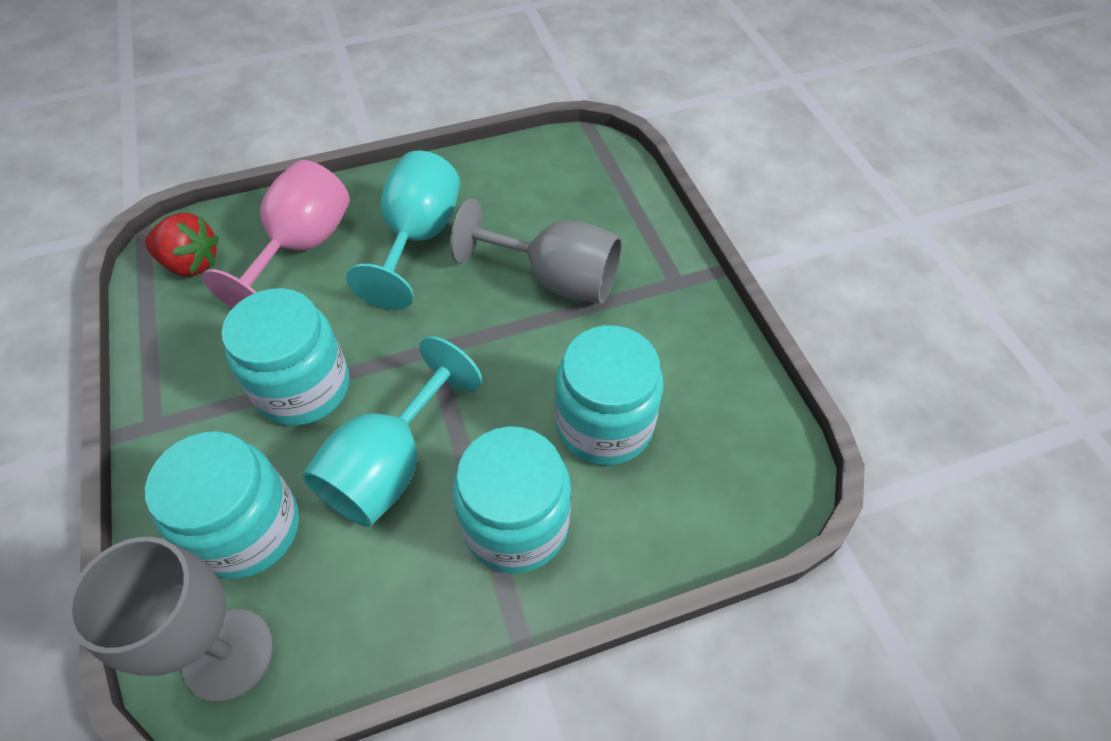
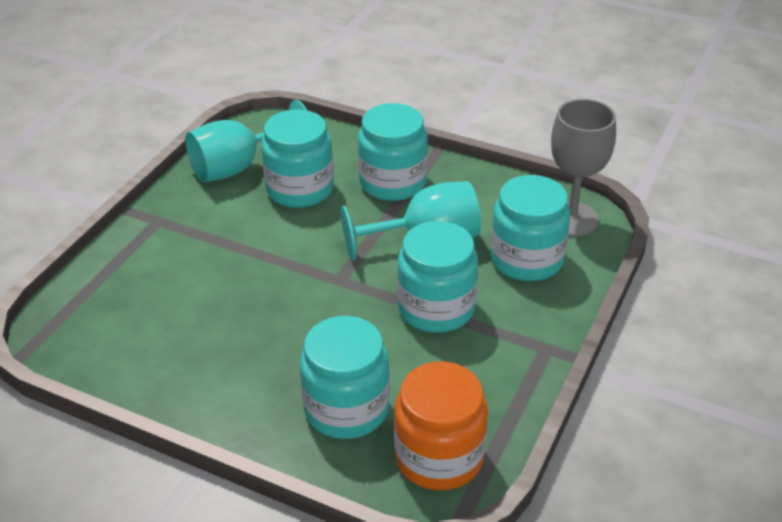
camera: 135 degrees left, 15 degrees down
red strawberry [145,213,219,276] -> orange jar [394,362,488,491]
pink goblet [203,160,350,309] -> turquoise jar [300,316,390,439]
turquoise goblet [346,151,460,310] -> turquoise goblet moved to [185,100,307,182]
grey goblet [450,198,622,303] -> none

